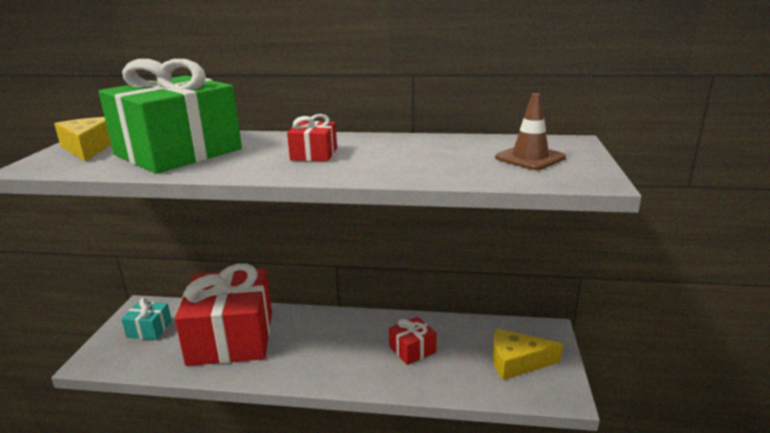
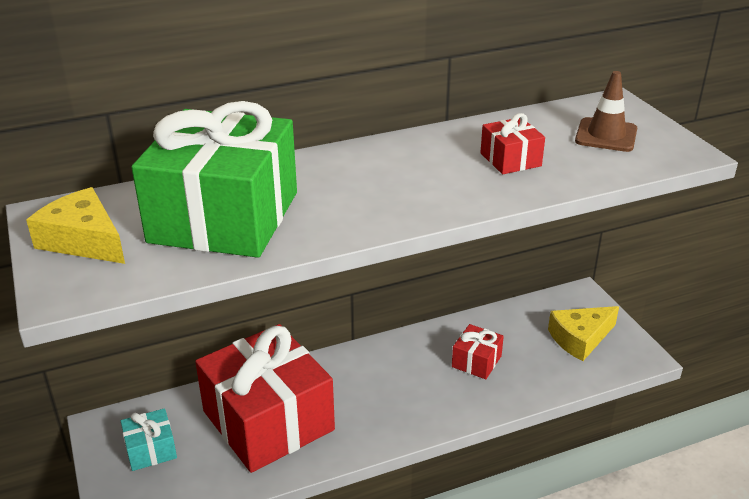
camera: 30 degrees left, 10 degrees up
red gift [287,114,337,161] -> red gift moved to [480,113,545,174]

